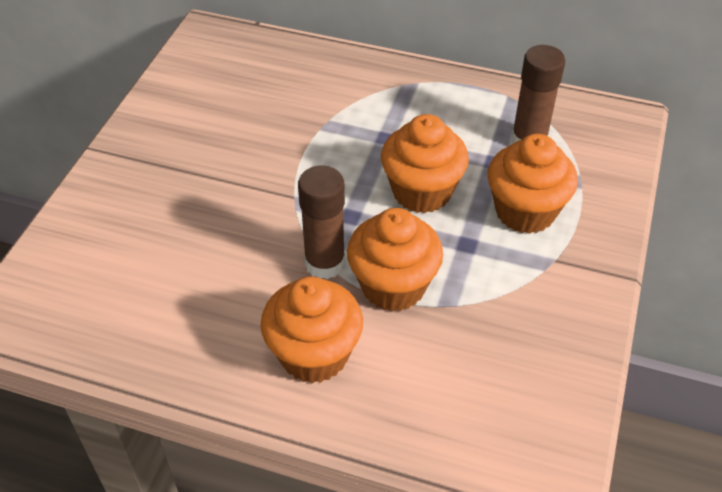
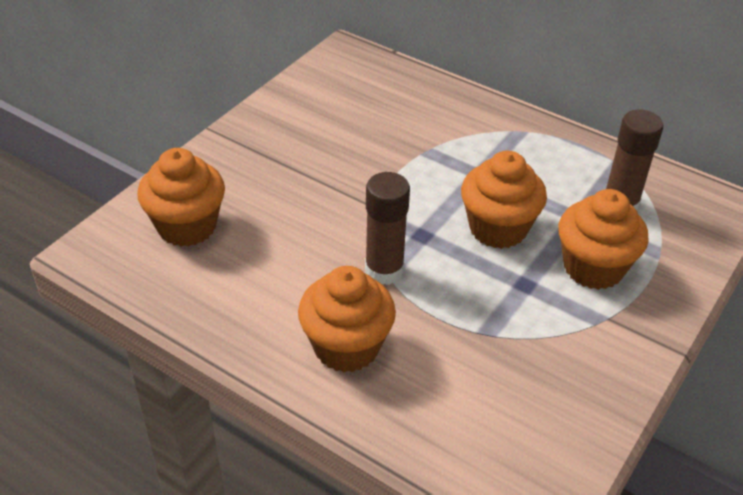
camera: 15 degrees right, 5 degrees down
orange cupcake [347,208,443,312] -> orange cupcake moved to [137,148,225,247]

